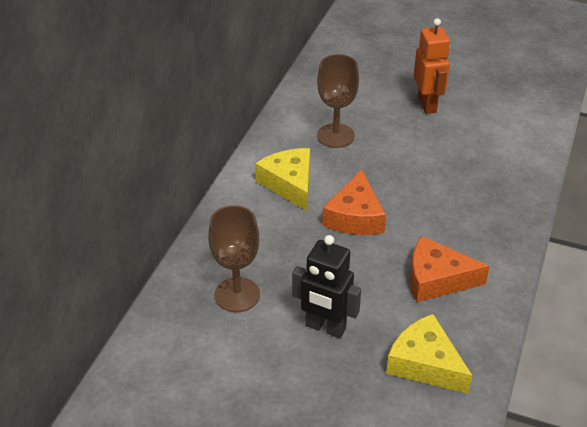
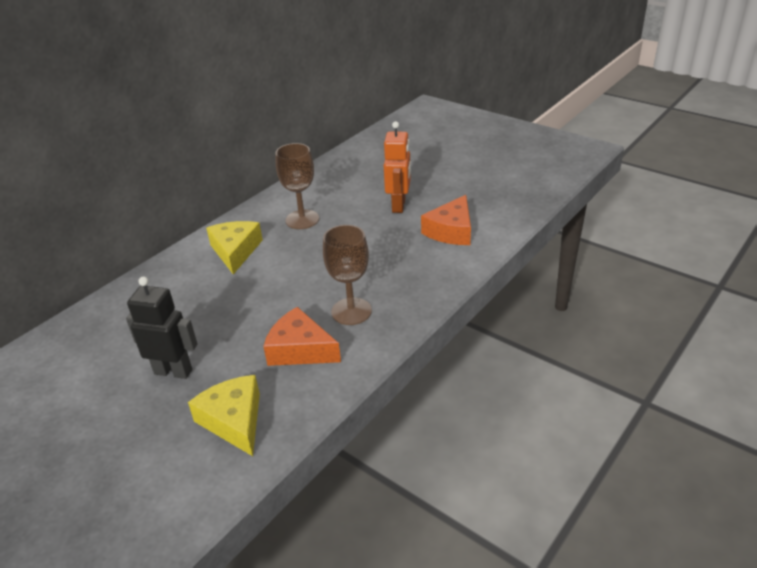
camera: 20 degrees right, 5 degrees down
brown goblet [208,205,260,312] -> brown goblet moved to [323,225,372,325]
black robot [292,235,361,338] -> black robot turned 150 degrees clockwise [126,277,198,379]
orange cheese [322,170,386,235] -> orange cheese moved to [421,195,471,245]

